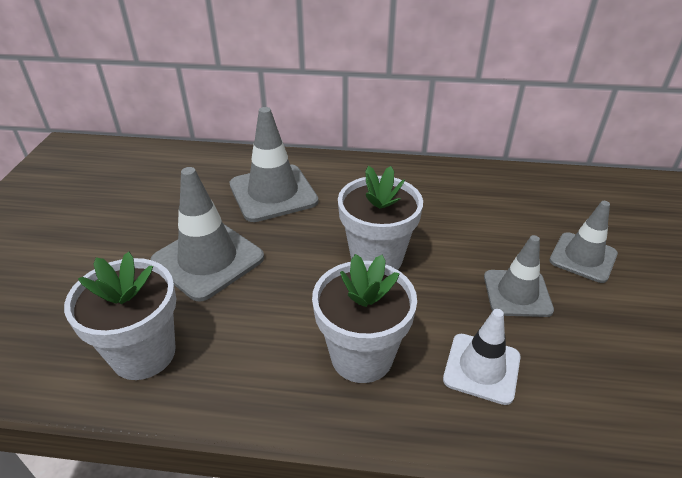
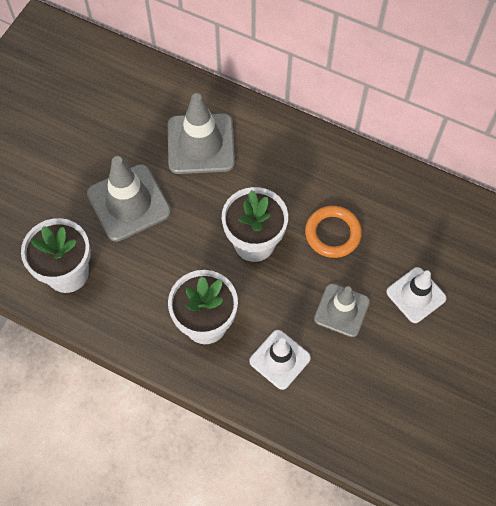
camera: 20 degrees right, 25 degrees up
grey traffic cone [549,201,618,283] -> white traffic cone [386,267,446,323]
none -> orange ring [305,206,362,258]

